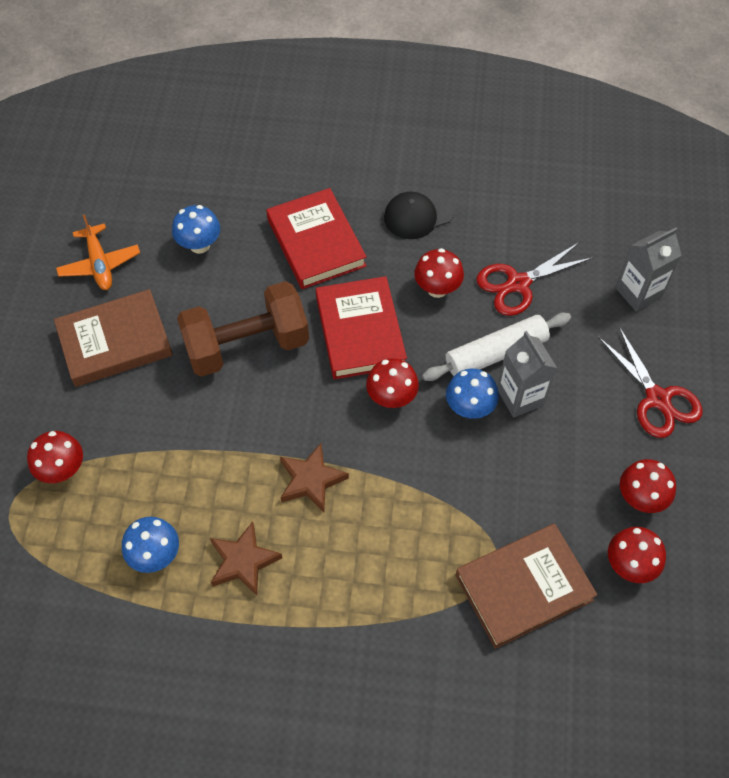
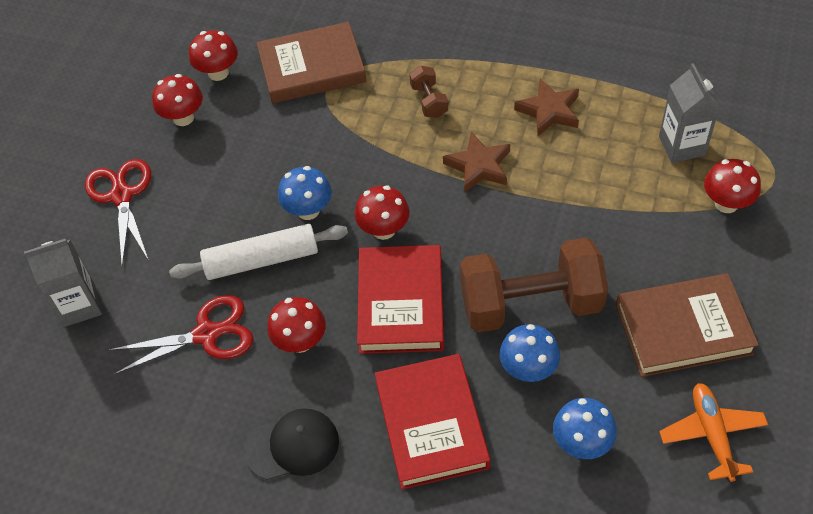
camera: 165 degrees left, 5 degrees down
blue mushroom [122,517,179,573] -> blue mushroom moved to [500,324,560,382]
grey carton [497,331,557,418] -> grey carton moved to [659,63,720,163]
none -> brown dumbbell [409,66,448,118]

